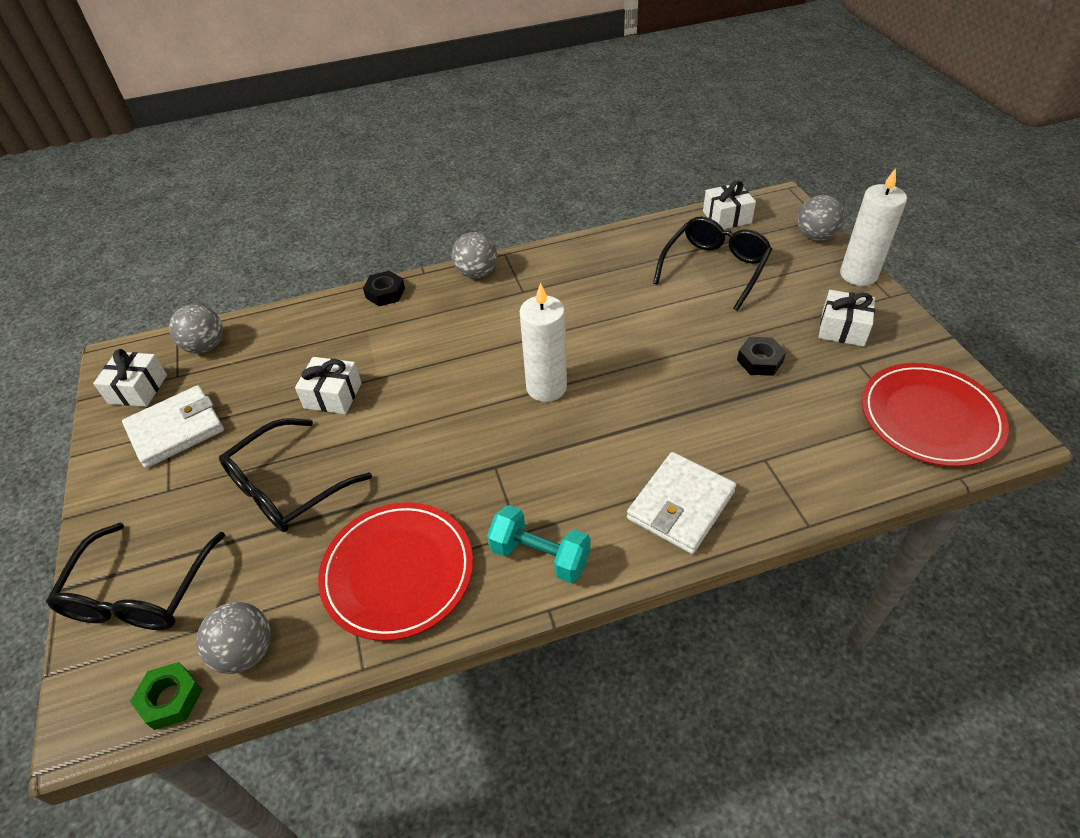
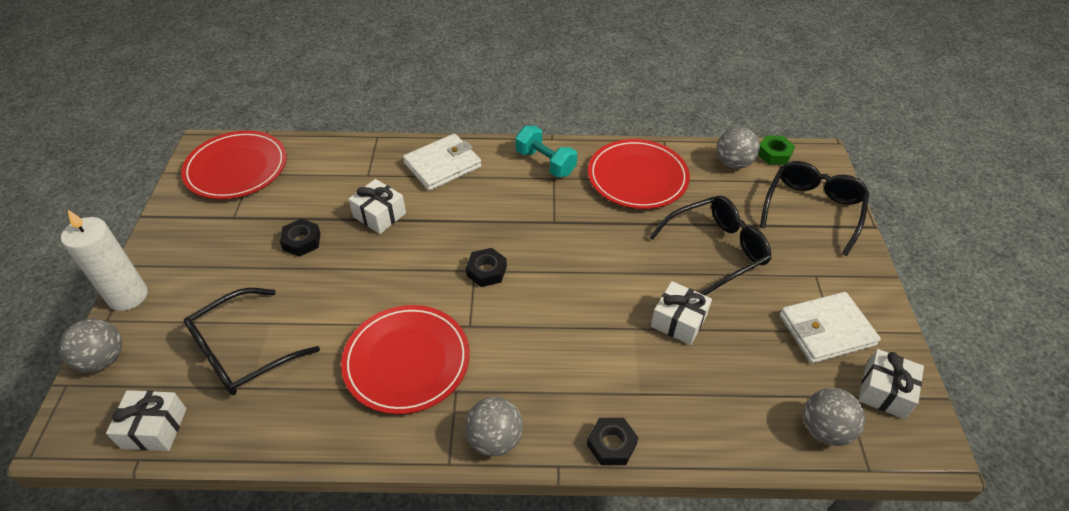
camera: 165 degrees left, 0 degrees up
white candle [520,283,567,402] -> black nut [466,248,507,287]
white gift [819,290,875,347] -> white gift moved to [348,179,406,234]
none -> red plate [341,305,470,414]

